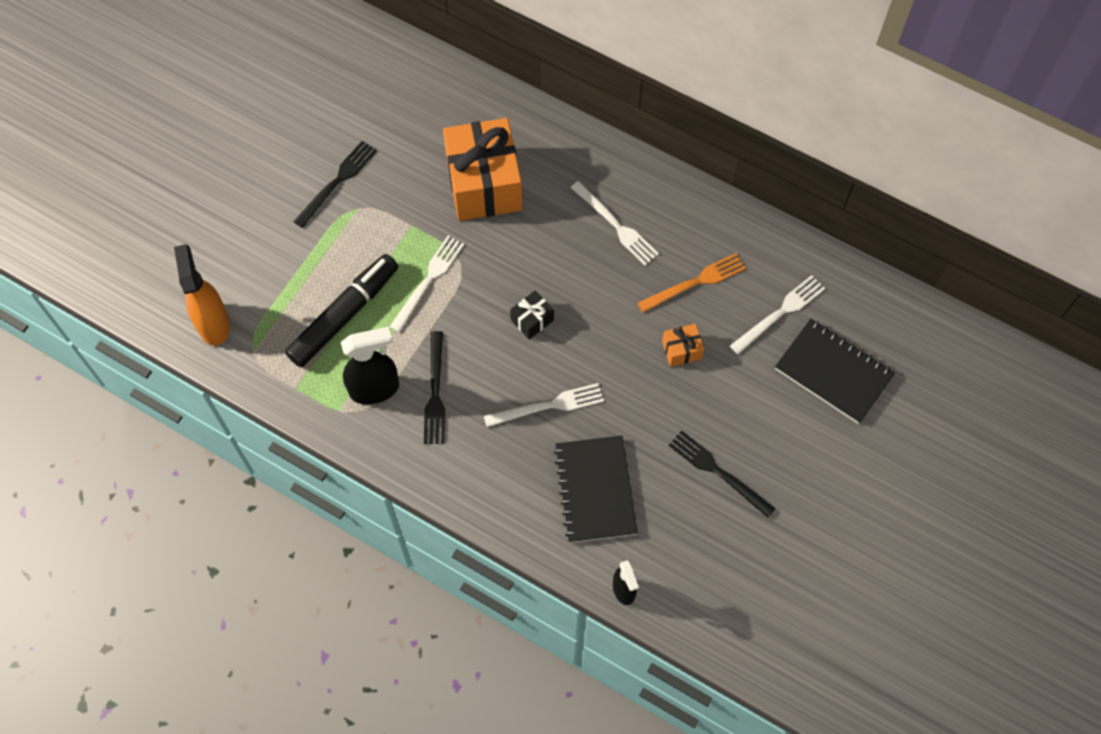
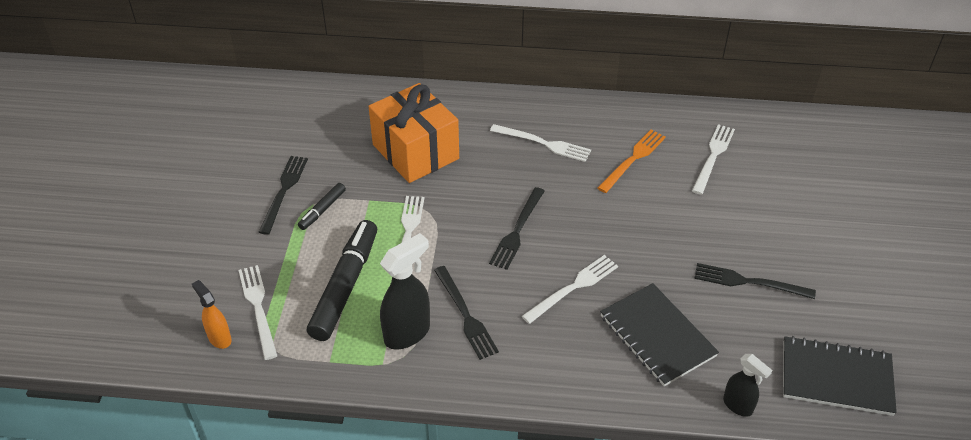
camera: 25 degrees left, 20 degrees down
orange spray bottle [174,244,230,346] -> orange spray bottle [192,280,232,349], size x0.60
black gift [510,290,554,339] -> black fork [489,187,545,270]
orange gift [662,324,704,367] -> none
black notebook [775,319,895,424] -> black notebook moved to [783,336,897,416]
none -> white fork [239,265,277,360]
none -> black marker [298,183,346,230]

